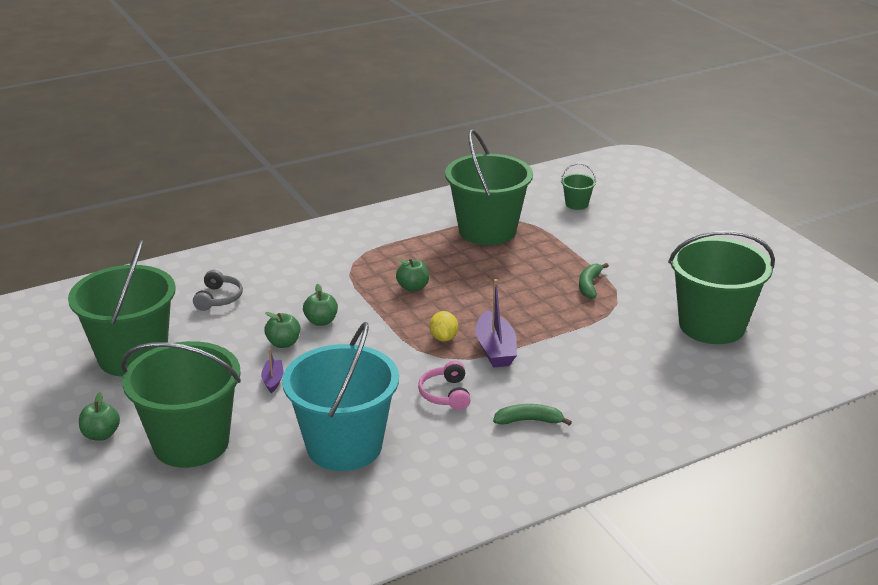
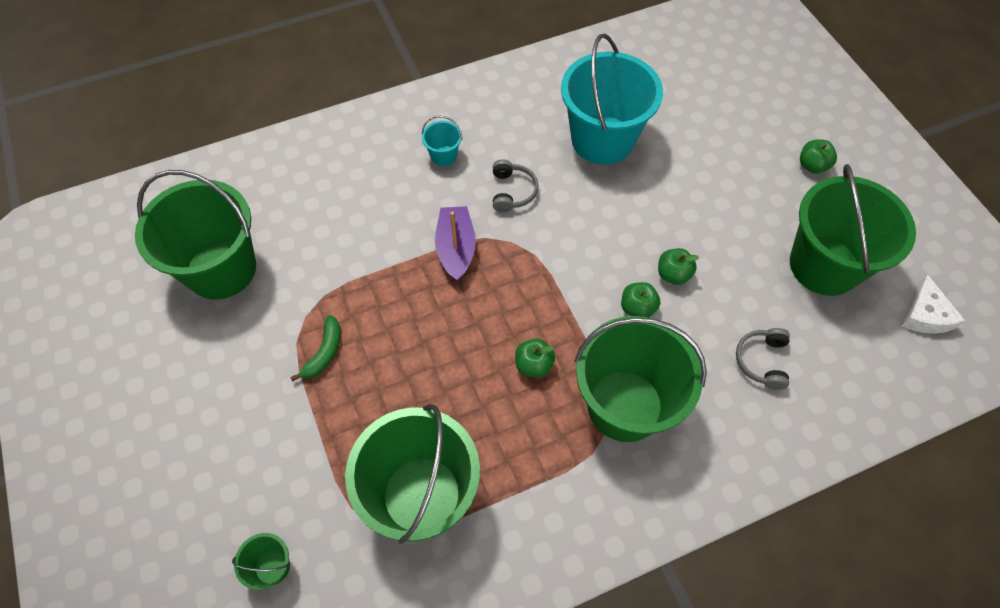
camera: 175 degrees left, 30 degrees up
green bucket [121,341,241,468] -> green bucket moved to [574,316,707,442]
purple boat [261,348,284,393] -> none
pink headphones [418,361,471,410] -> grey headphones [493,159,539,212]
yellow lemon [429,311,458,342] -> none
green banana [493,404,572,426] -> turquoise bucket [422,116,462,166]
none -> white cheese [901,274,965,334]

